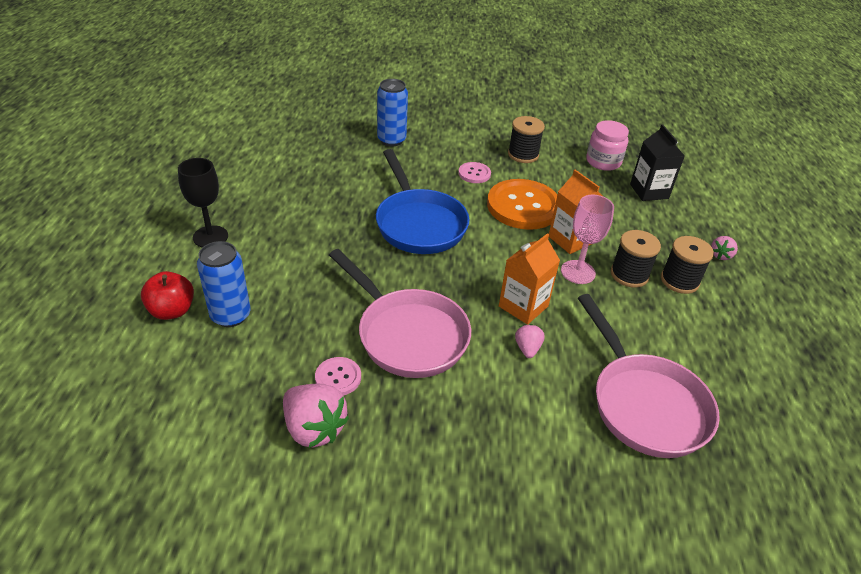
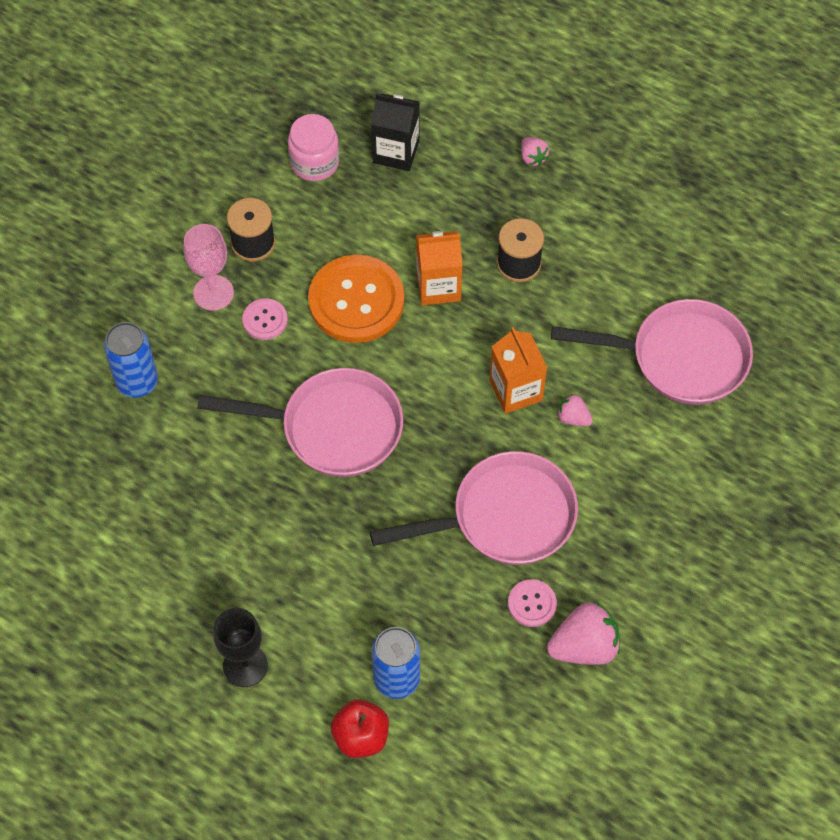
camera: 60 degrees left, 20 degrees up
blue pan [376,149,469,254] -> pink pan [197,368,403,477]
pink goblet [561,195,614,284] -> pink goblet moved to [184,224,234,311]
black spool [661,236,714,294] -> none

